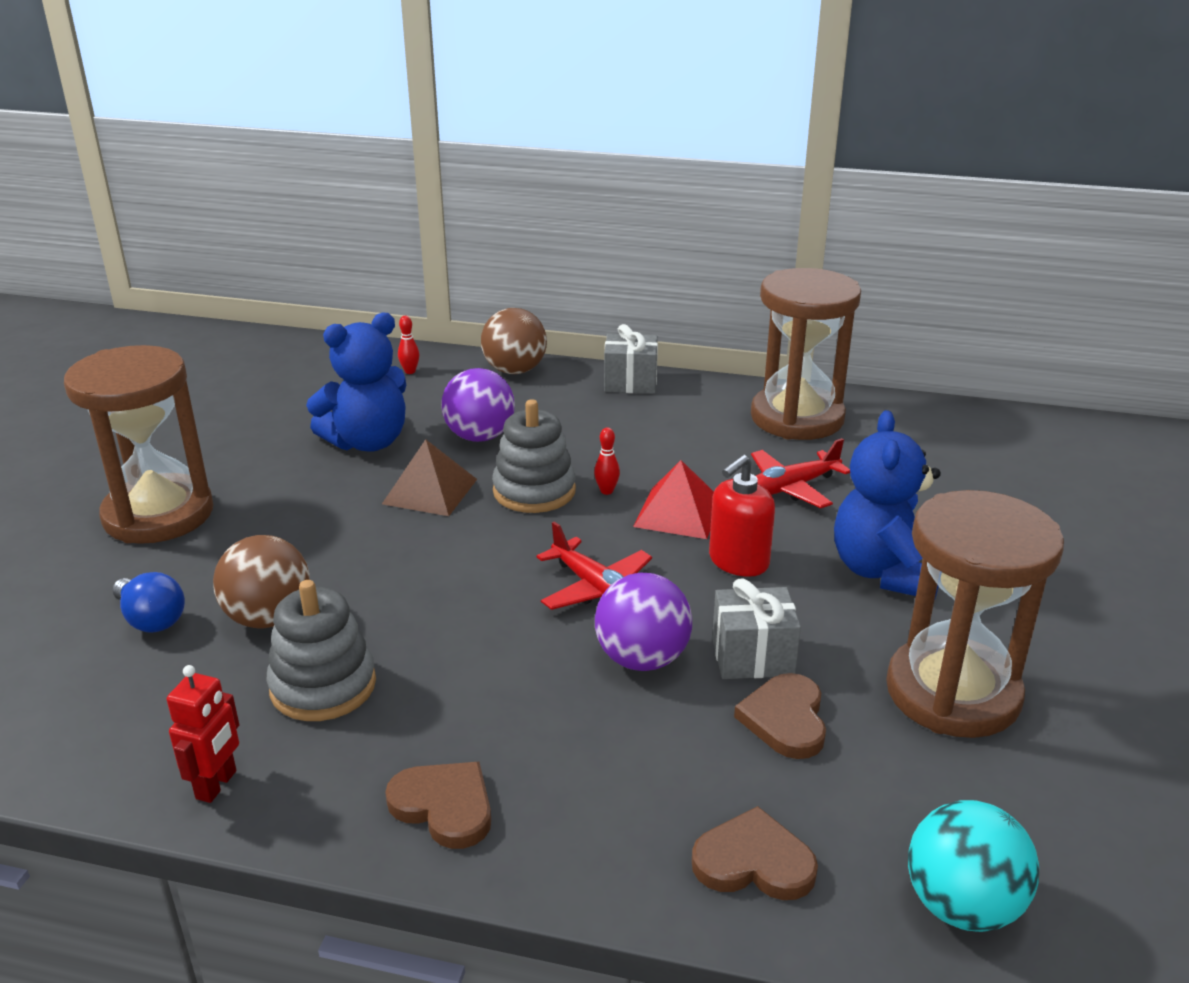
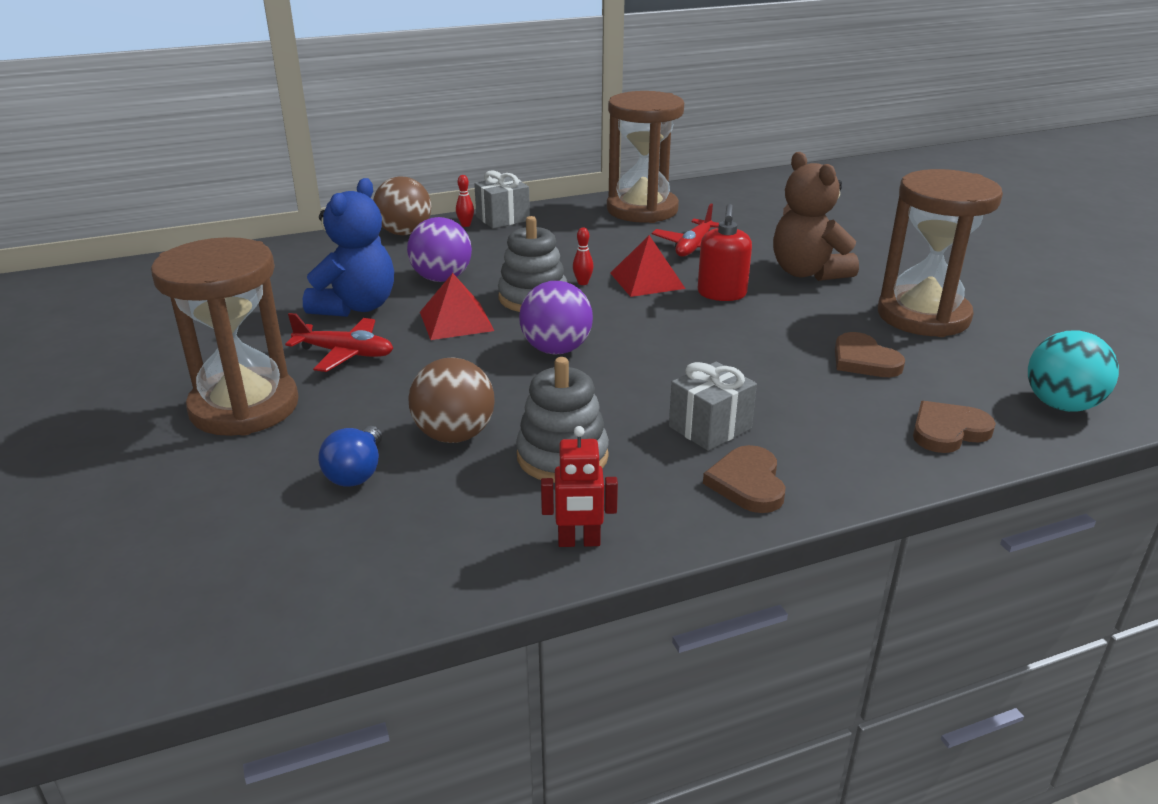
camera: 35 degrees left, 0 degrees up
blue light bulb [112,572,185,633] -> blue light bulb turned 90 degrees clockwise [318,426,382,487]
red robot [167,665,239,803] -> red robot turned 105 degrees clockwise [541,426,618,547]
brown pyramid [382,439,477,516] -> red pyramid [420,273,494,340]
brown heart [385,762,491,849] -> brown heart turned 90 degrees counterclockwise [703,445,785,513]
red bowling pin [398,316,419,374] -> red bowling pin moved to [456,175,474,227]
red plane [537,521,652,610] -> red plane moved to [285,313,393,372]
purple ball [595,573,692,671] -> purple ball moved to [519,281,593,355]
grey gift [712,578,801,679] -> grey gift moved to [669,362,757,451]
blue teddy bear [834,410,941,598] -> brown teddy bear [773,152,859,281]

